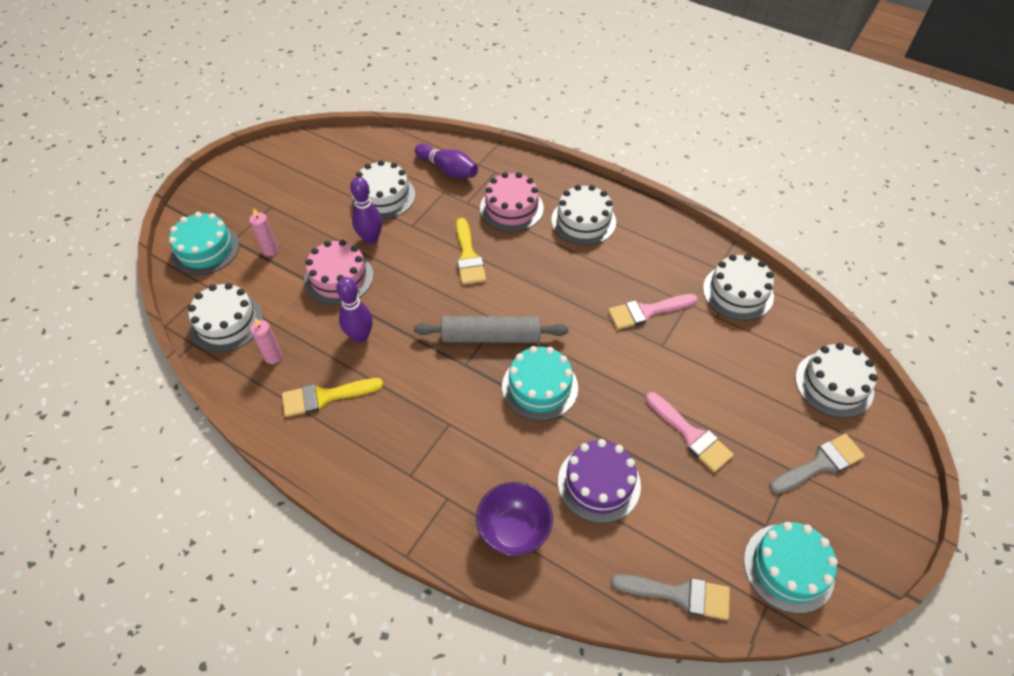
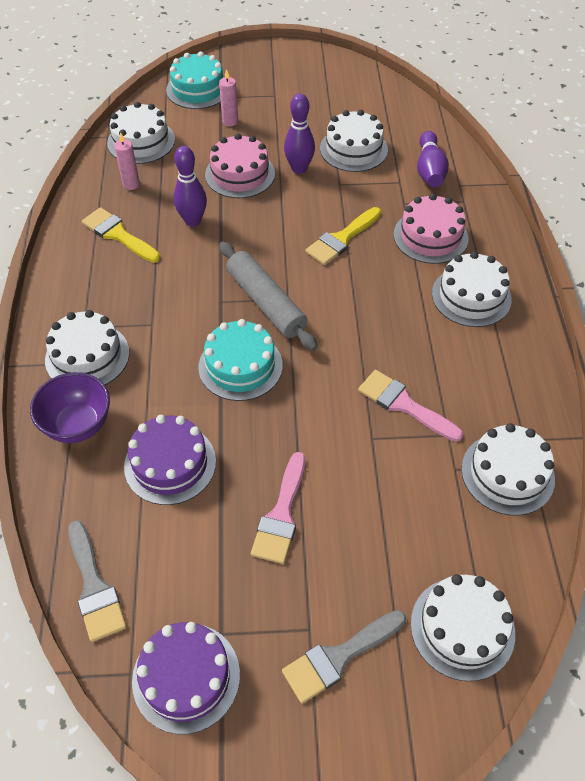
camera: 55 degrees right, 0 degrees up
turquoise cake [744,522,838,614] -> purple cake [132,622,240,734]
grey brush [770,434,865,494] -> grey brush turned 120 degrees clockwise [282,610,406,703]
none -> white cake [45,310,129,385]

